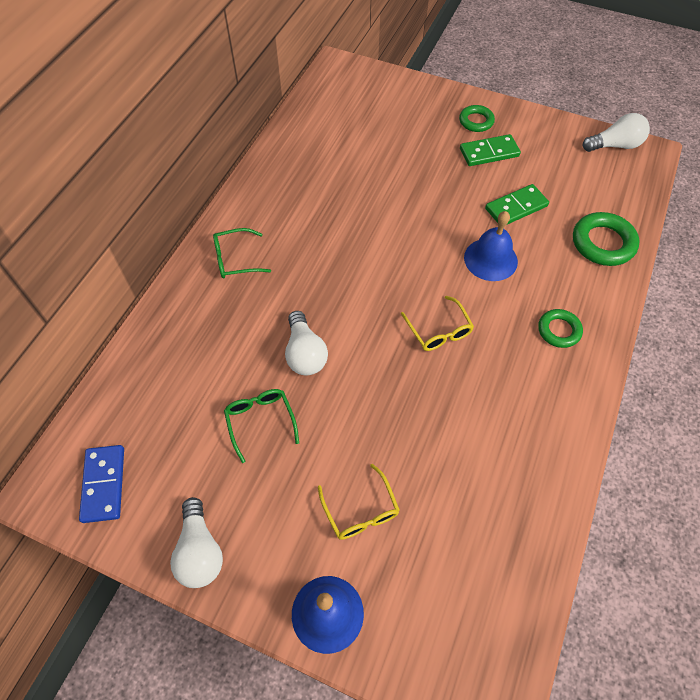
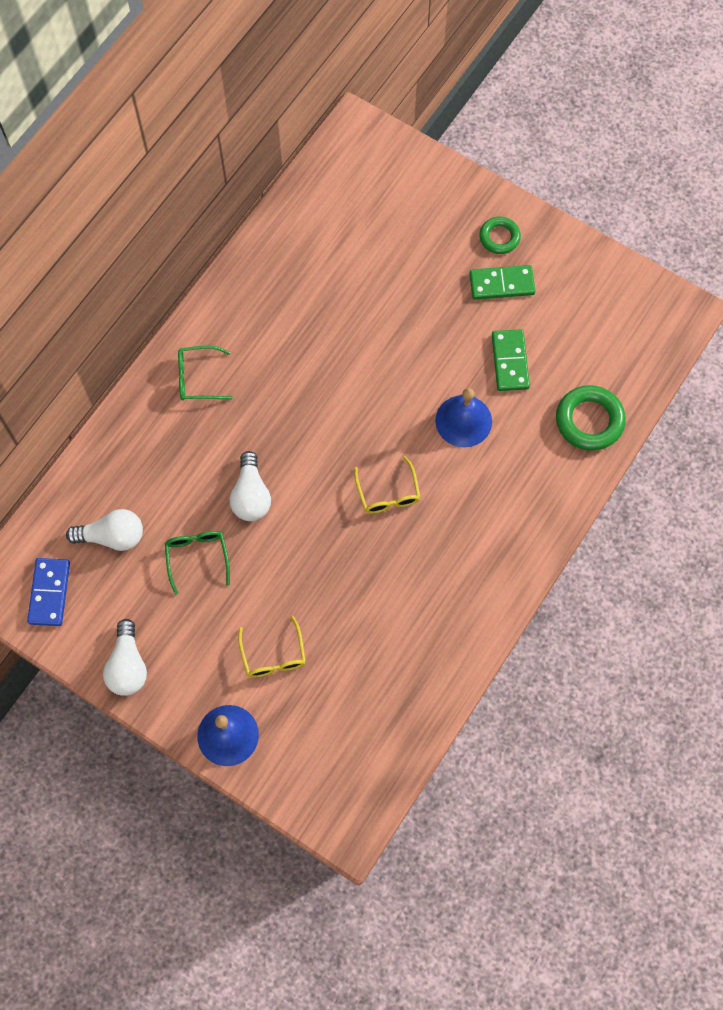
camera: 10 degrees right, 10 degrees up
green domino [485,184,549,224] -> green domino turned 75 degrees counterclockwise [492,329,530,391]
green ring [538,309,583,348] -> none
white light bulb [583,113,650,152] -> white light bulb moved to [66,509,143,551]

